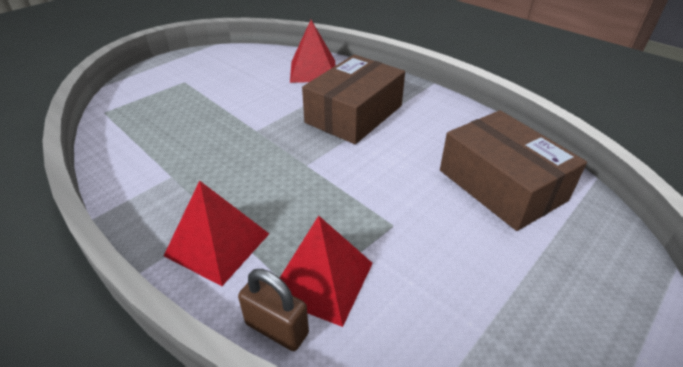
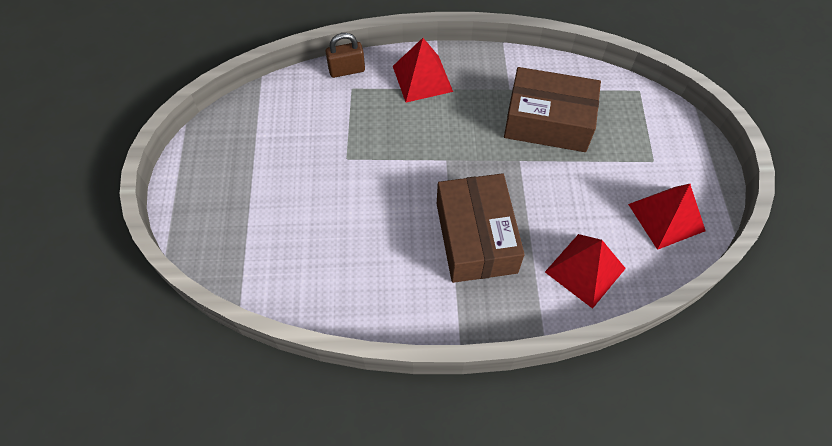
camera: 135 degrees right, 20 degrees up
red pyramid [280,216,373,327] -> red pyramid moved to [628,184,706,250]
brown box [440,110,587,231] -> brown box moved to [504,67,601,152]

